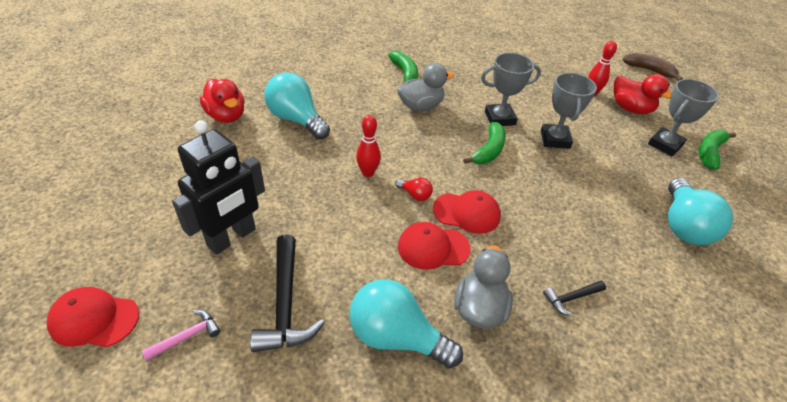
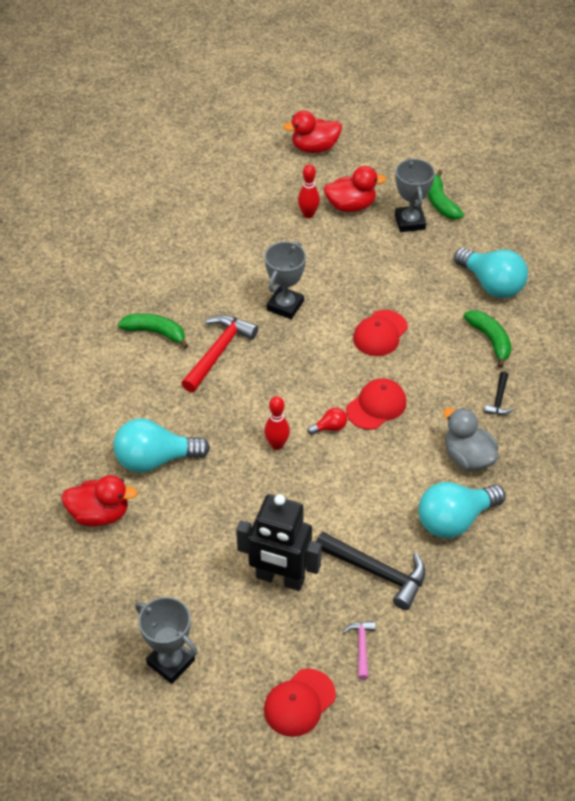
camera: 50 degrees left, 5 degrees up
black robot [172,120,265,255] -> black robot turned 120 degrees clockwise [236,494,322,591]
grey duck [397,63,454,111] -> red hammer [181,315,258,392]
red cap [398,222,470,270] -> red cap moved to [353,310,408,356]
green banana [463,122,506,164] -> green banana moved to [464,310,511,368]
grey trophy [541,73,597,149] -> grey trophy moved to [135,597,198,684]
brown banana [623,53,683,81] -> red duck [283,110,342,153]

